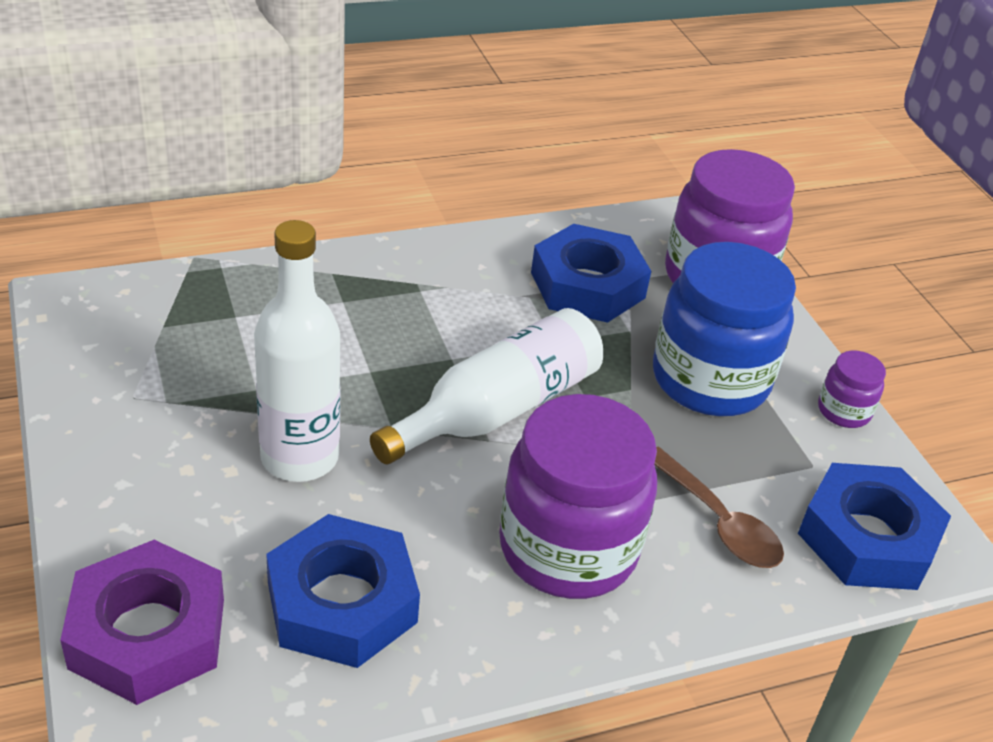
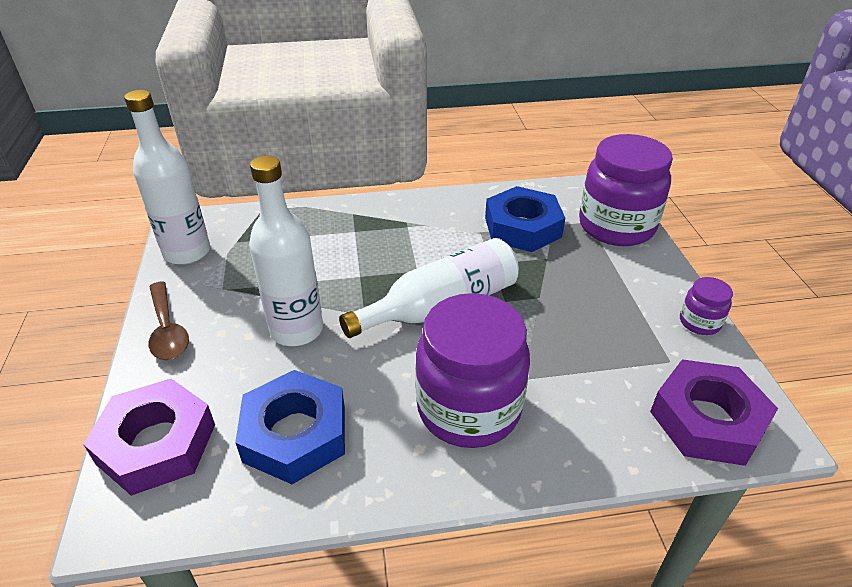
camera: 15 degrees right, 0 degrees up
blue jar [653,242,796,416] -> none
brown spoon [654,447,784,568] -> brown spoon moved to [149,281,189,360]
blue nut [798,463,951,590] -> purple nut [650,359,778,466]
none -> white bottle [124,90,210,265]

